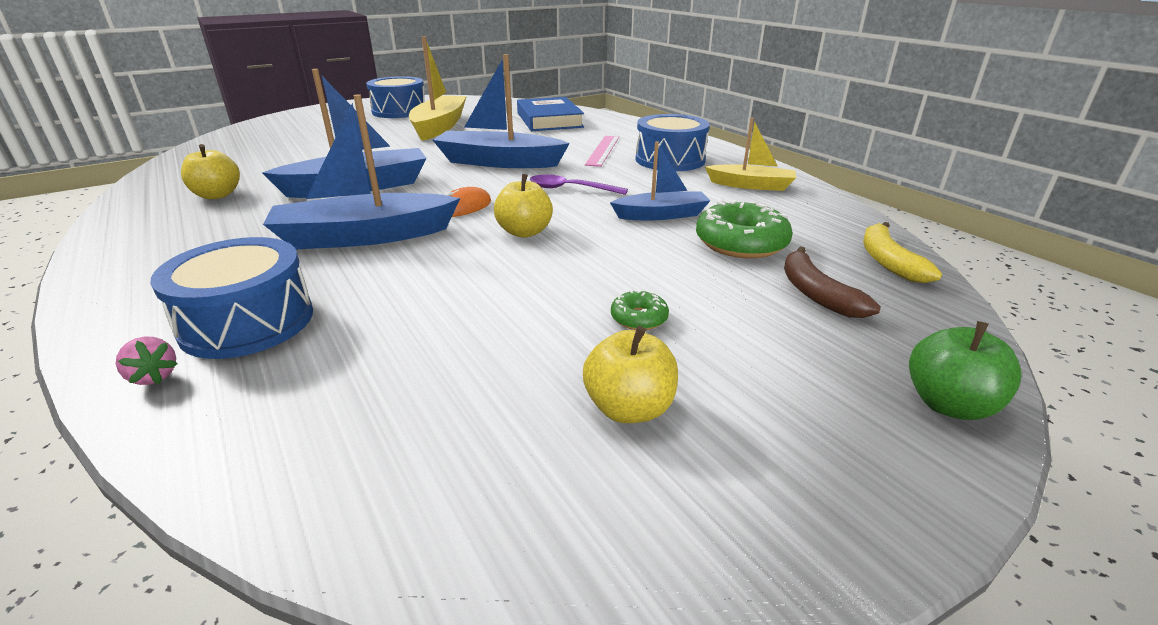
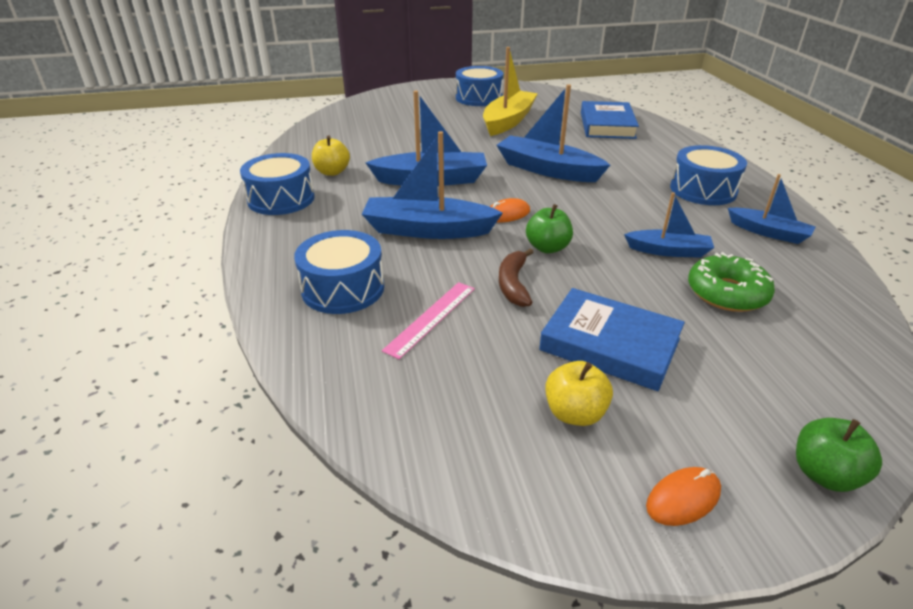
camera: 20 degrees right, 5 degrees up
pink strawberry [116,336,177,385] -> none
yellow apple [494,174,553,238] -> green apple [526,204,573,253]
purple spoon [530,175,628,195] -> none
pink ruler [585,136,619,167] -> pink ruler moved to [382,282,475,359]
green donut [611,289,669,330] -> blue book [539,288,685,391]
yellow boat [705,118,796,191] -> blue boat [728,174,815,244]
brown banana [784,246,881,318] -> brown banana moved to [499,248,534,307]
yellow banana [863,222,942,283] -> none
none -> blue drum [240,153,315,215]
none -> orange mouse [646,467,721,526]

